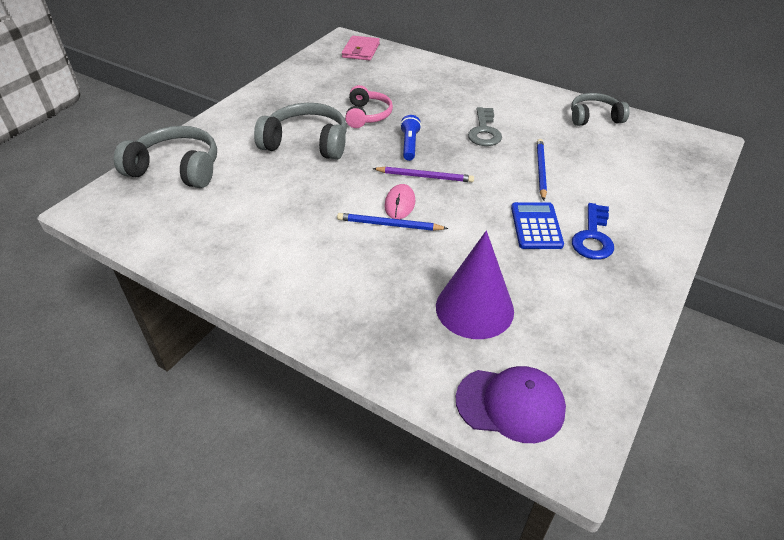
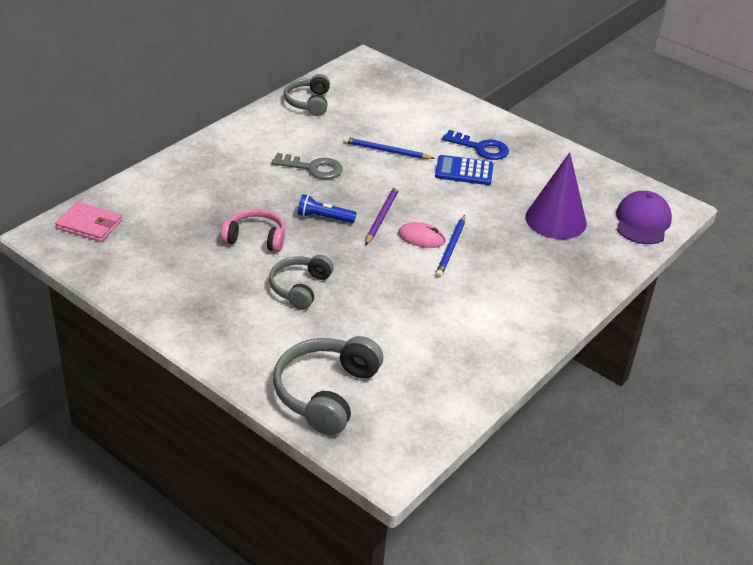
camera: 85 degrees left, 5 degrees down
grey headphones [254,103,347,160] -> grey headphones [269,255,334,310], size x0.65

